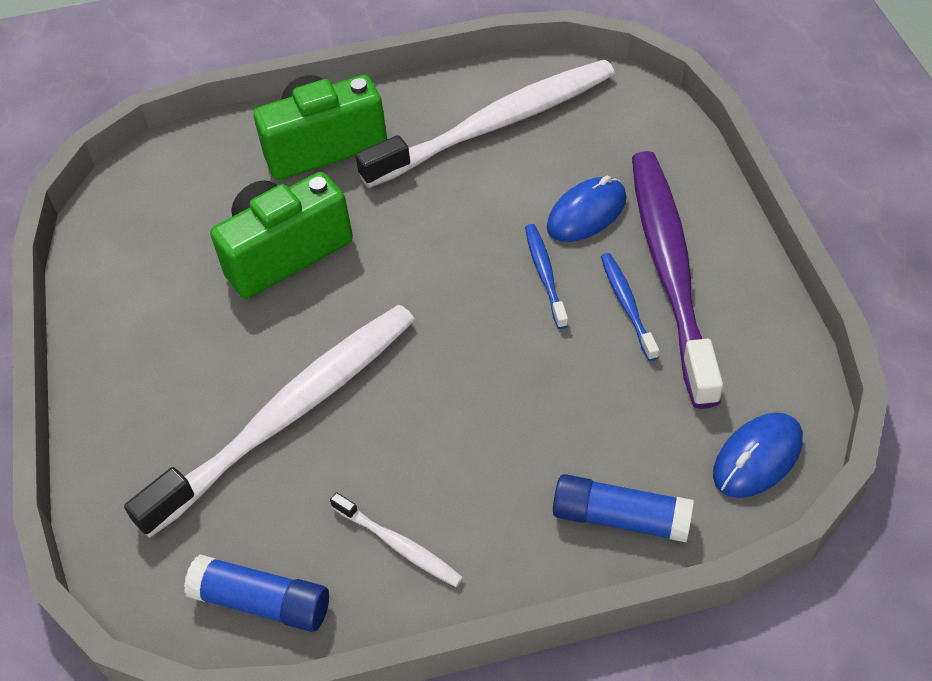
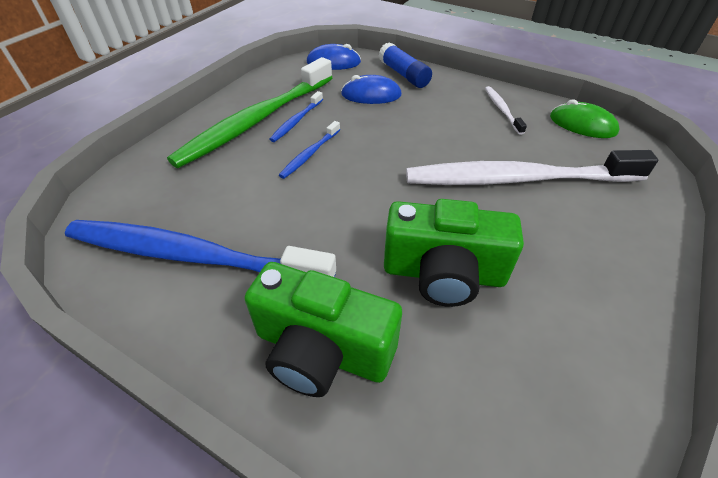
camera: 140 degrees left, 5 degrees down
blue glue stick [184,554,329,632] -> green mouse [550,99,620,138]
white toothbrush [356,60,615,188] -> blue toothbrush [65,220,336,277]
blue mouse [547,176,627,242] -> blue mouse moved to [341,75,402,104]
purple toothbrush [632,151,723,409] -> green toothbrush [167,57,332,168]

